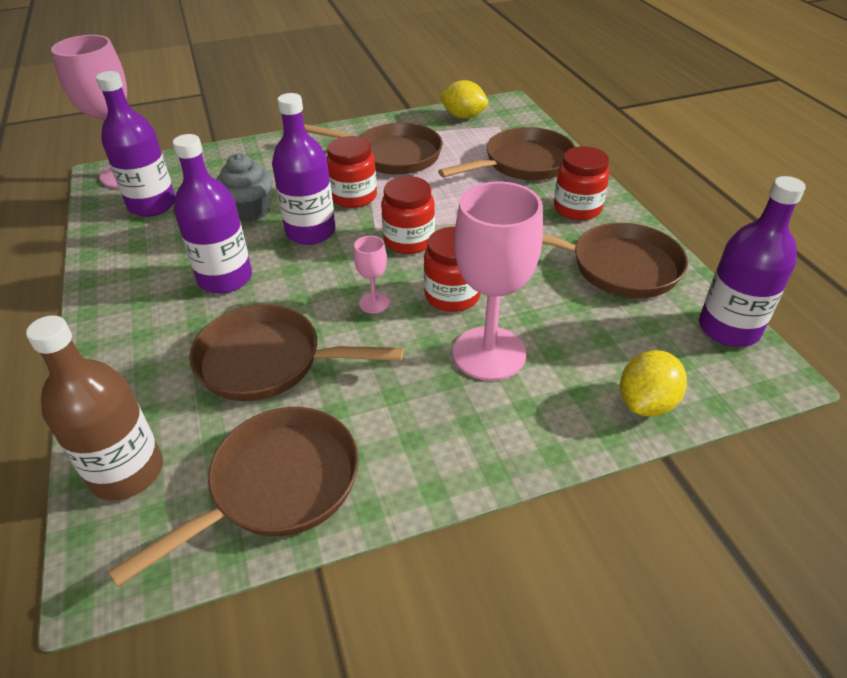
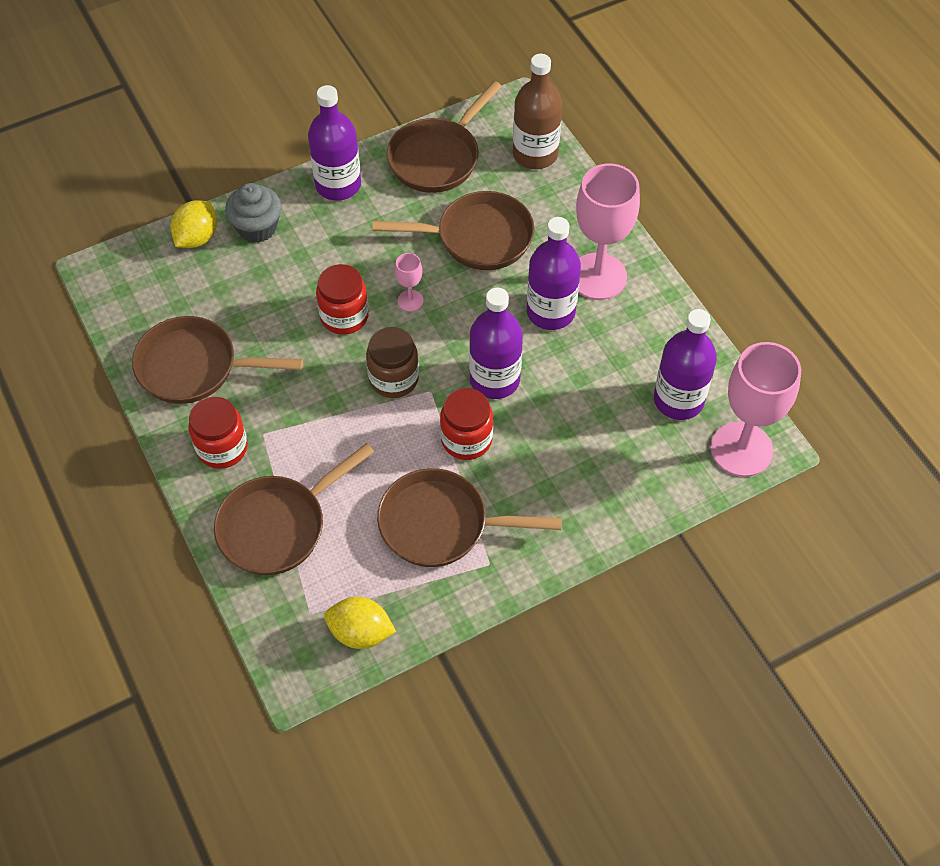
camera: 170 degrees right, 15 degrees up
grey cupcake [216,153,273,222] -> grey cupcake moved to [225,183,281,243]
red jar [381,176,435,254] -> brown jar [366,327,419,398]
pink goblet [453,181,543,381] -> pink goblet moved to [576,164,640,300]
purple bottle [699,176,806,347] -> purple bottle moved to [308,85,361,201]

